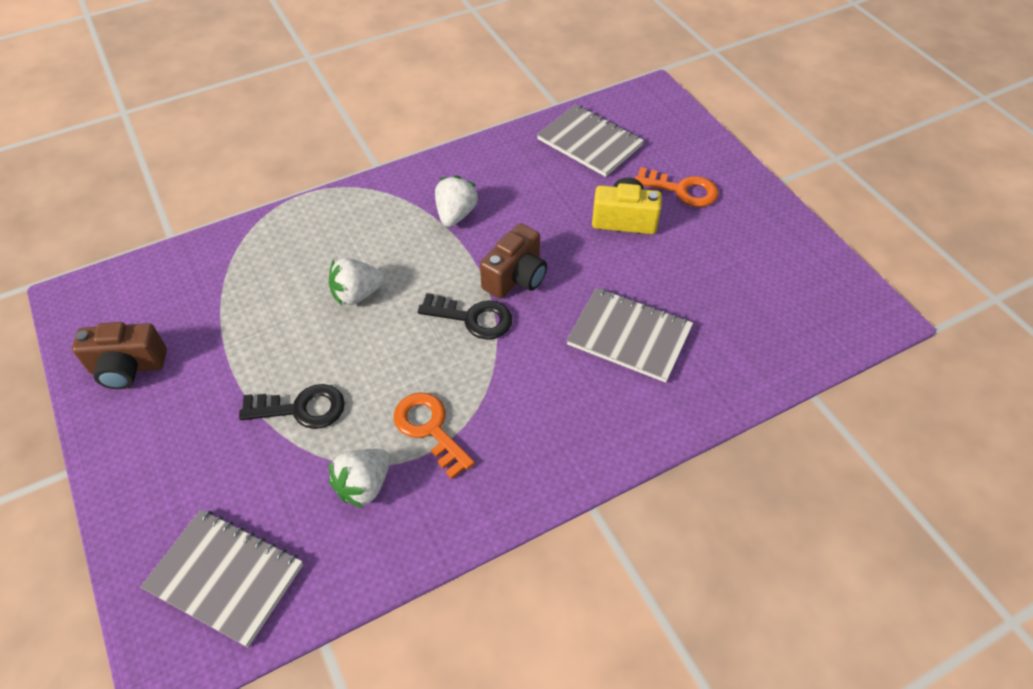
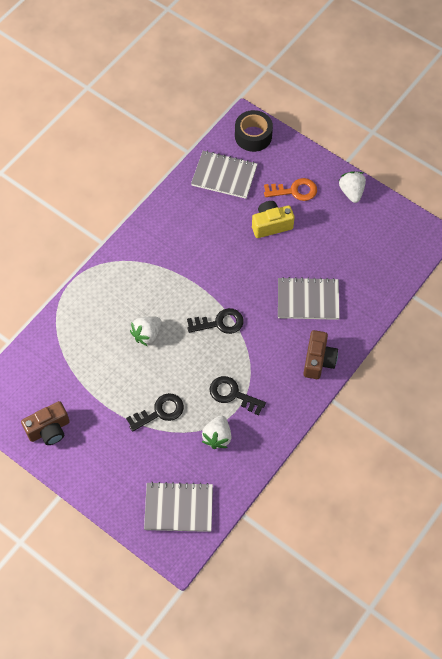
camera: 25 degrees left, 10 degrees up
orange key [394,392,475,479] -> black key [210,376,266,415]
white strawberry [435,175,478,227] -> white strawberry moved to [339,171,366,203]
brown camera [480,223,547,299] -> brown camera moved to [303,330,338,379]
none -> black tape [235,110,273,152]

